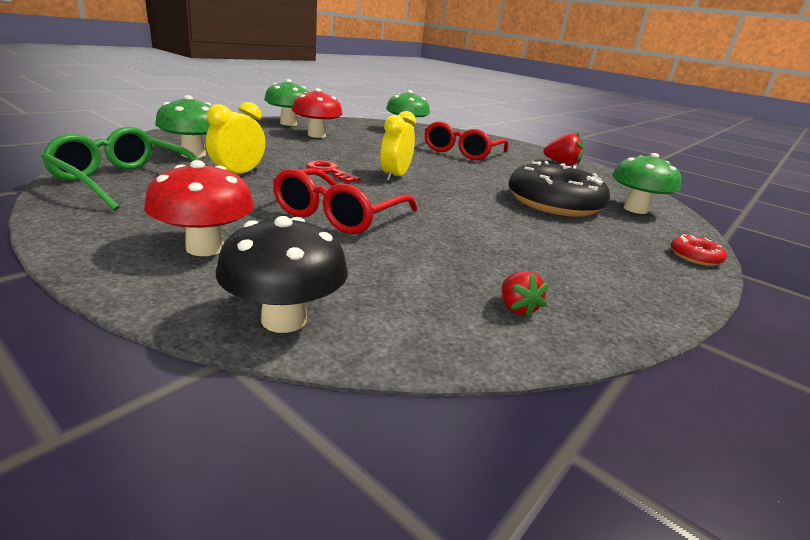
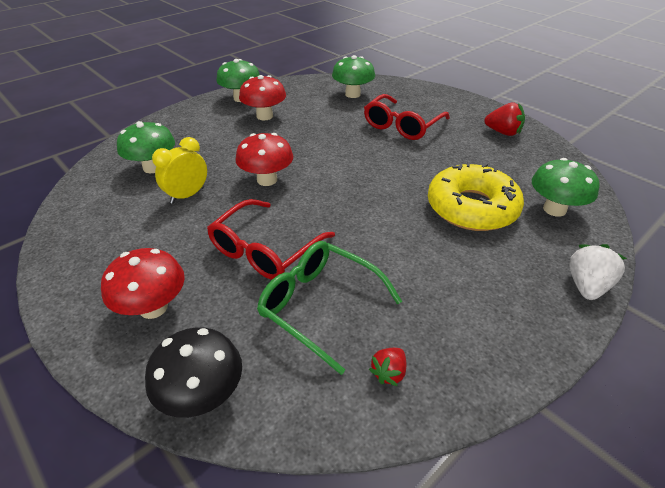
camera: 10 degrees right, 15 degrees up
green glasses [41,127,199,211] -> green glasses moved to [257,241,402,375]
red key [307,160,361,183] -> red mushroom [235,133,293,186]
yellow clock [380,111,416,182] -> none
red strawberry [502,271,549,318] -> red strawberry turned 45 degrees clockwise [369,348,406,386]
black donut [508,161,610,217] -> yellow donut [428,162,524,231]
red donut [671,234,727,266] -> white strawberry [569,244,627,300]

